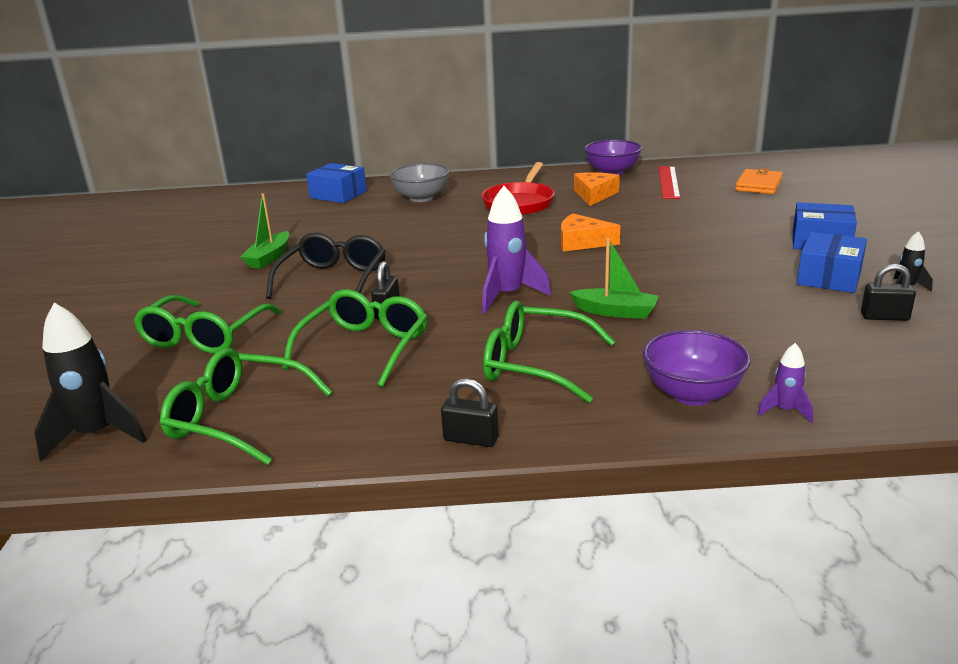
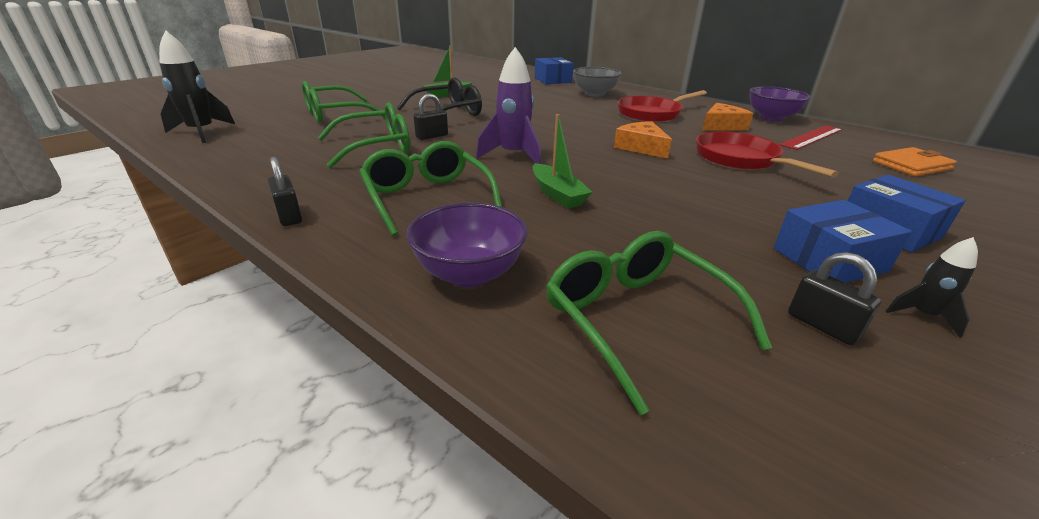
camera: 40 degrees right, 5 degrees up
green glasses [160,348,332,465] -> green glasses moved to [546,231,772,415]
purple rocket [757,343,813,423] -> none
none -> red pan [696,131,839,178]

